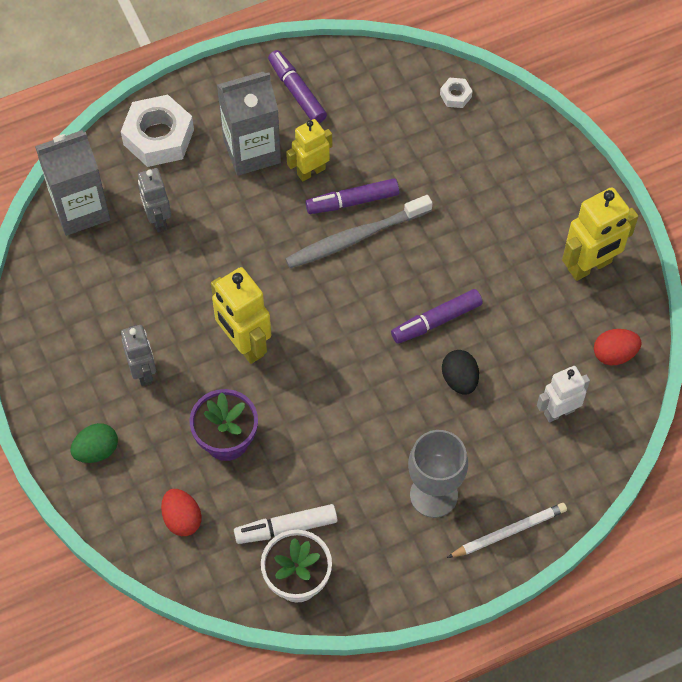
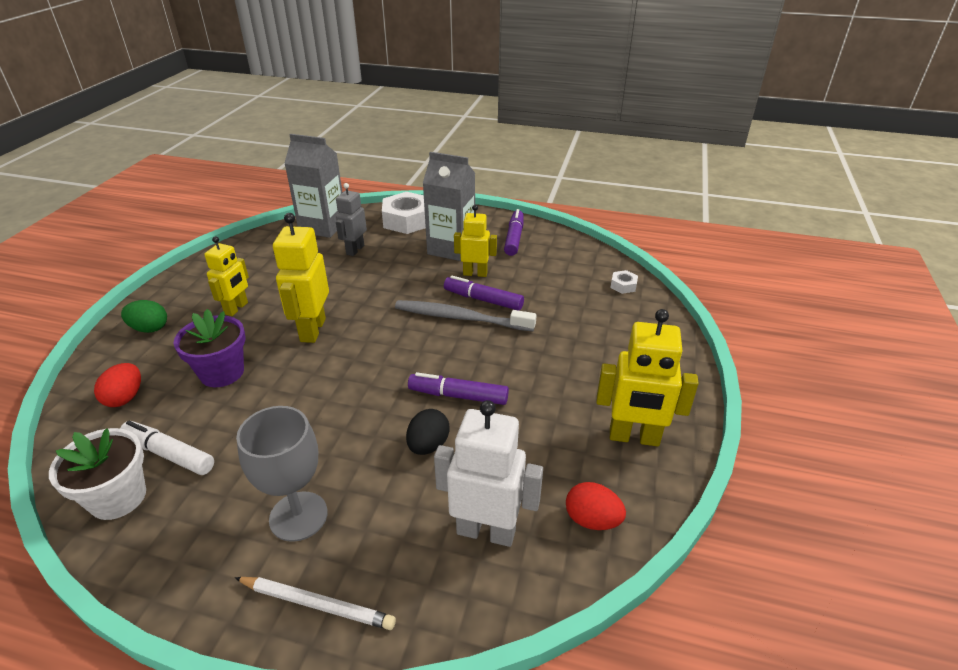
camera: 40 degrees right, 25 degrees down
grey robot [121,325,156,387] -> yellow robot [204,236,249,316]
white robot [537,366,590,423] -> white robot [434,400,543,547], size x1.52

